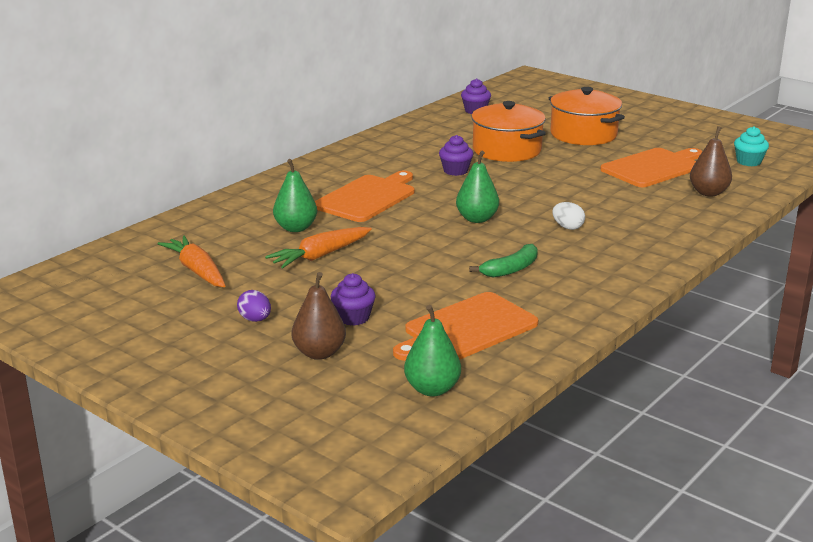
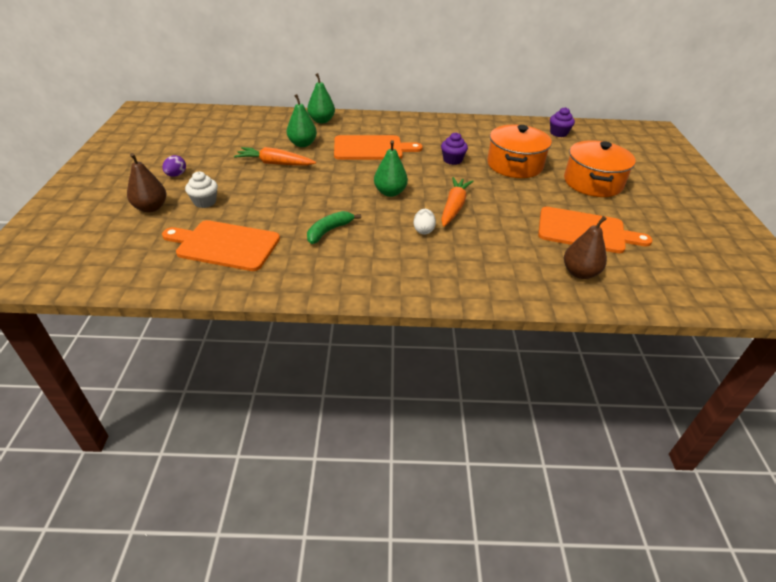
camera: 50 degrees right, 15 degrees up
orange carrot [158,236,226,287] -> orange carrot moved to [441,177,473,227]
purple cupcake [331,273,376,326] -> white cupcake [185,171,218,208]
green pear [404,305,461,396] -> green pear moved to [307,73,335,123]
green banana [469,244,538,277] -> green banana turned 120 degrees clockwise [307,211,361,244]
turquoise cupcake [734,126,769,166] -> none

